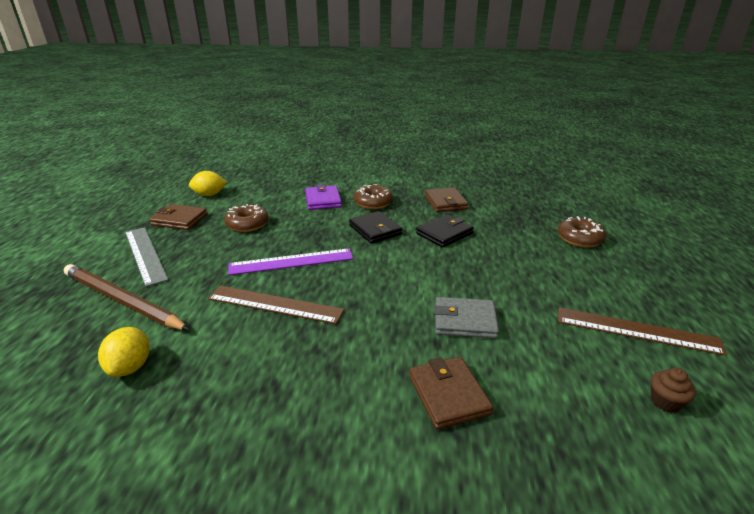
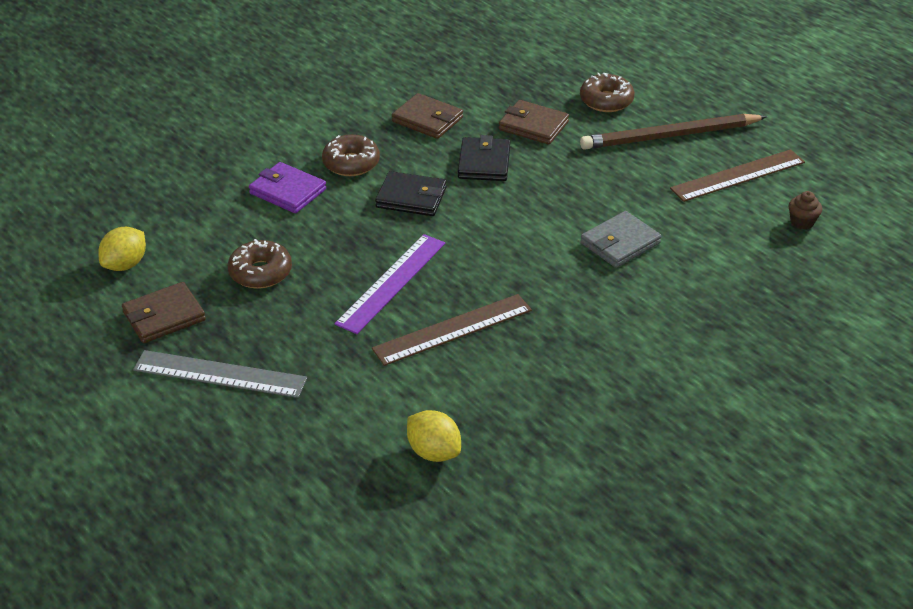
camera: 45 degrees left, 10 degrees up
brown pencil [64,264,189,330] -> brown pencil moved to [580,114,767,150]
brown wallet [409,357,494,430] -> brown wallet moved to [499,100,569,145]

